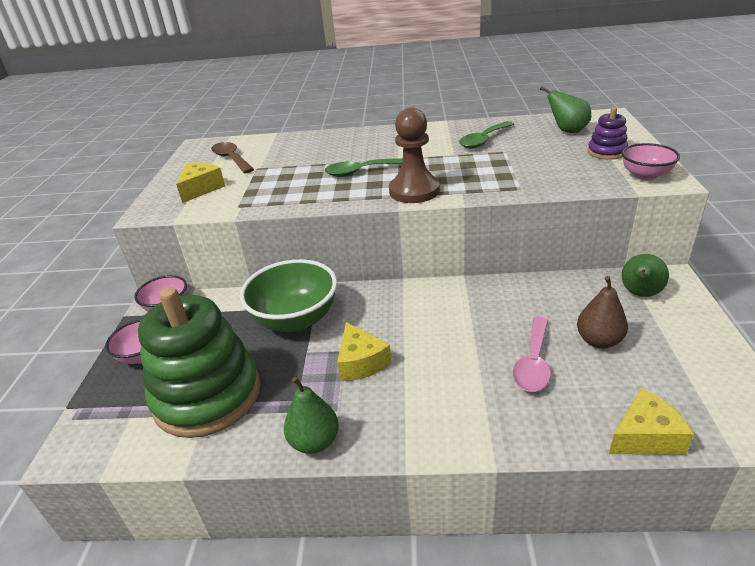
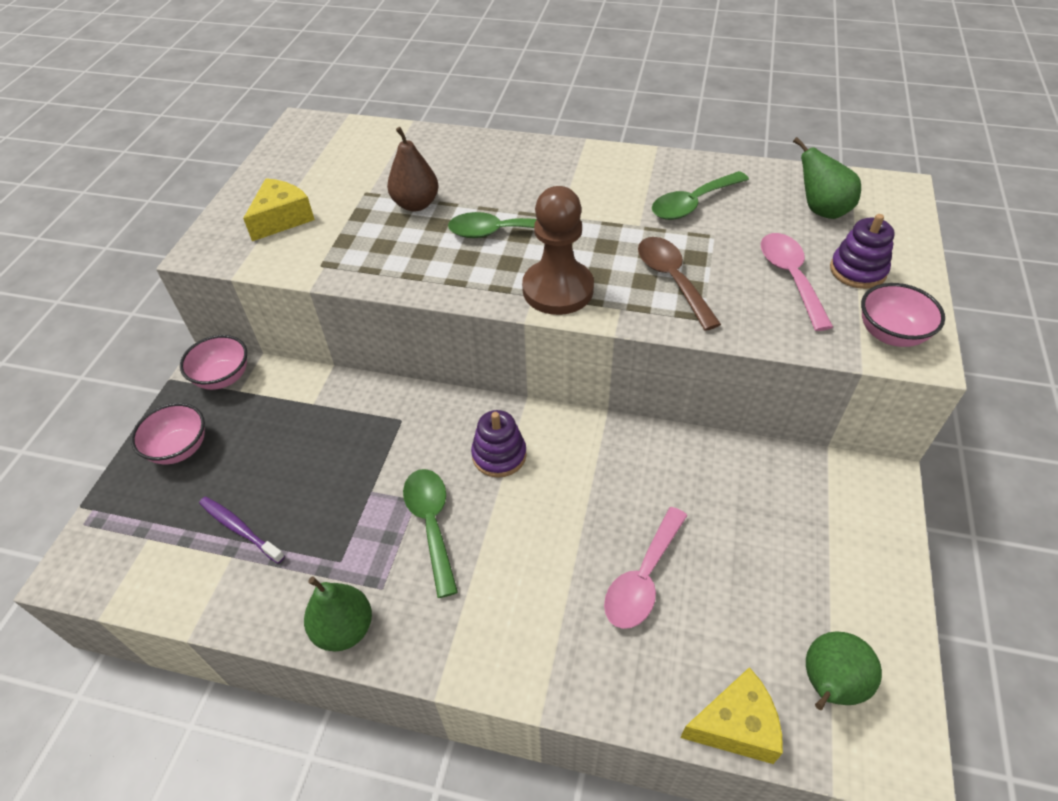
camera: 10 degrees right, 15 degrees up
green stacking toy [138,287,261,438] -> purple toothbrush [199,497,285,564]
brown spoon [211,142,254,173] -> brown spoon moved to [638,237,721,331]
green bowl [240,259,337,332] -> none
yellow cheese [337,322,391,381] -> green spoon [403,469,458,598]
brown pear [577,276,628,348] -> brown pear moved to [387,127,439,211]
green pear [621,254,669,297] -> green pear moved to [806,631,882,710]
none -> purple stacking toy [471,410,527,478]
none -> pink spoon [761,233,833,331]

